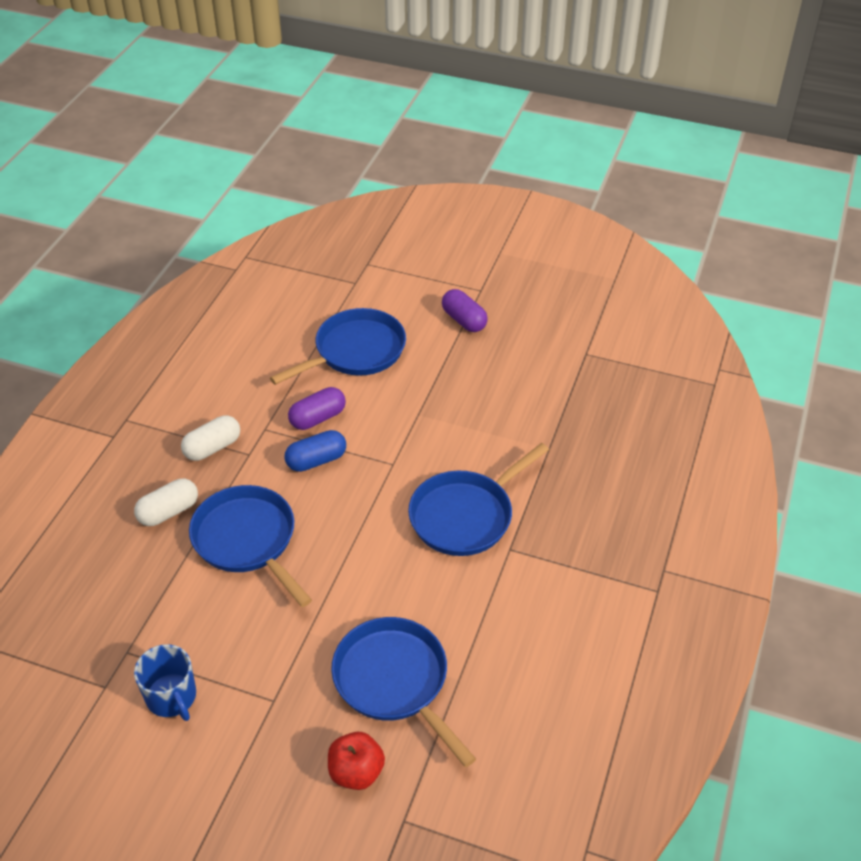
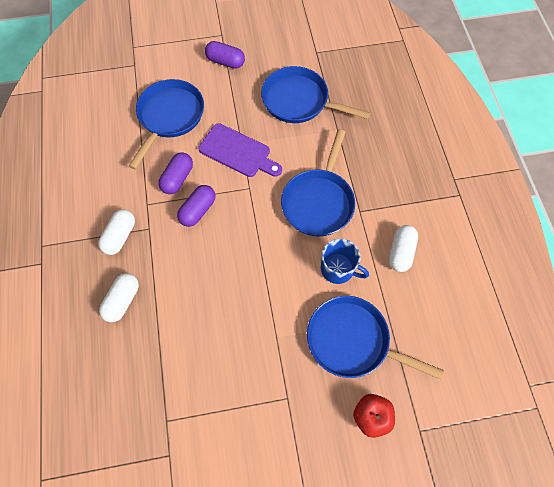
camera: 30 degrees left, 20 degrees up
blue mug [134,644,196,721] -> blue mug moved to [321,239,369,284]
blue pan [189,485,312,607] -> blue pan moved to [261,66,370,123]
blue capsule [284,430,346,472] -> purple capsule [177,185,216,227]
none -> purple cutting board [198,123,282,177]
none -> white capsule [389,225,418,272]

